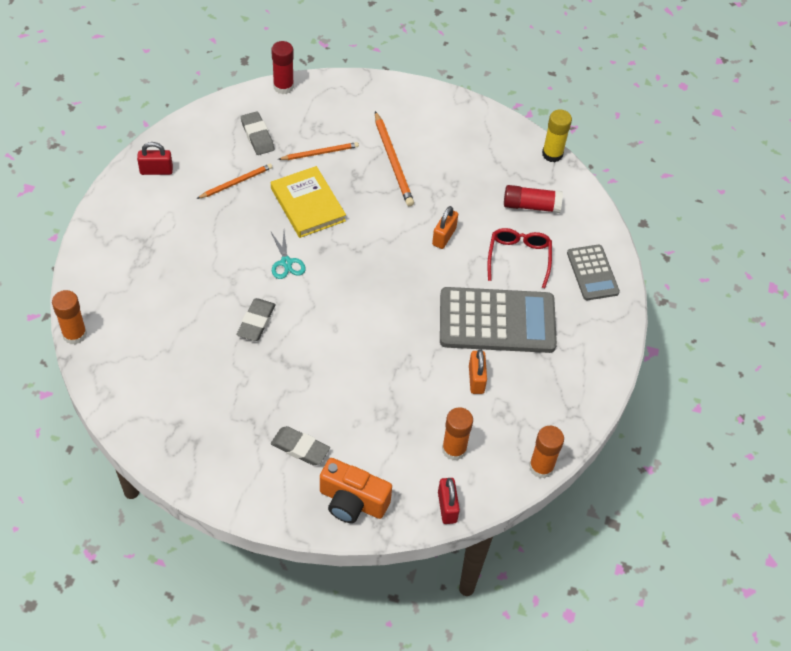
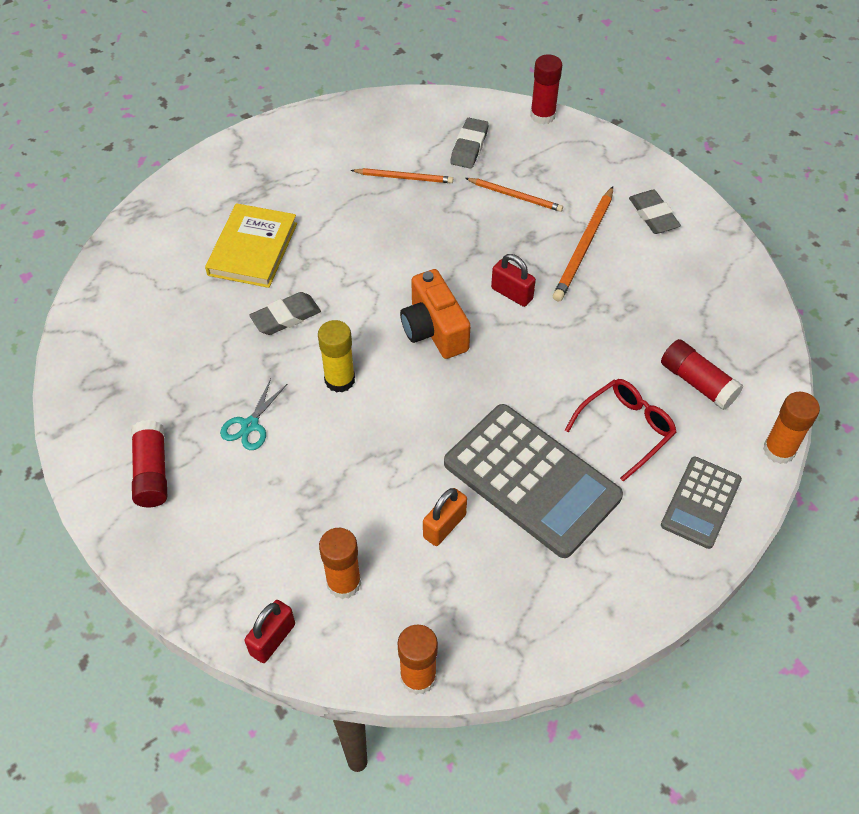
camera: 45 degrees right, 0 degrees up
orange glue stick [52,290,87,345] -> orange glue stick moved to [763,392,820,464]
red padlock [137,142,173,175] -> red padlock moved to [491,254,536,307]
yellow book [271,166,346,238] -> yellow book moved to [205,203,297,288]
turquoise scissors [271,231,306,279] -> turquoise scissors moved to [220,378,287,450]
grey eraser [271,426,330,465] -> grey eraser moved to [629,190,681,234]
orange camera [320,458,392,523] -> orange camera moved to [400,269,471,359]
orange padlock [432,206,458,249] -> none
yellow glue stick [542,109,572,162] -> yellow glue stick moved to [318,320,355,393]
none -> red glue stick [131,420,167,507]

